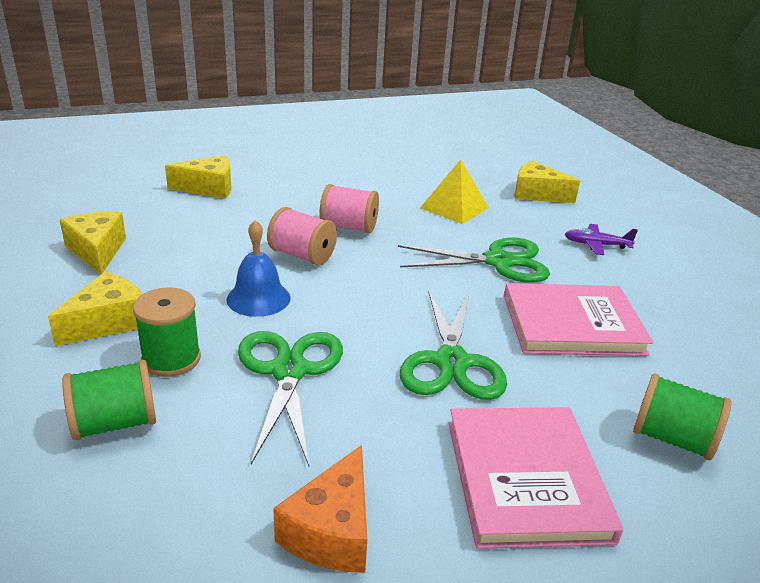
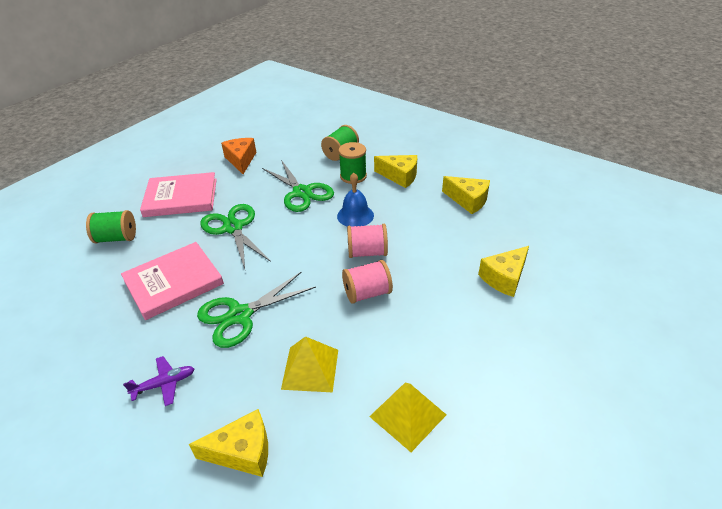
camera: 150 degrees right, 10 degrees up
yellow cheese [48,271,142,346] -> yellow cheese turned 75 degrees counterclockwise [374,155,417,188]
pink book [449,407,623,549] -> pink book turned 60 degrees counterclockwise [140,172,217,217]
none -> yellow pyramid [369,383,446,452]

